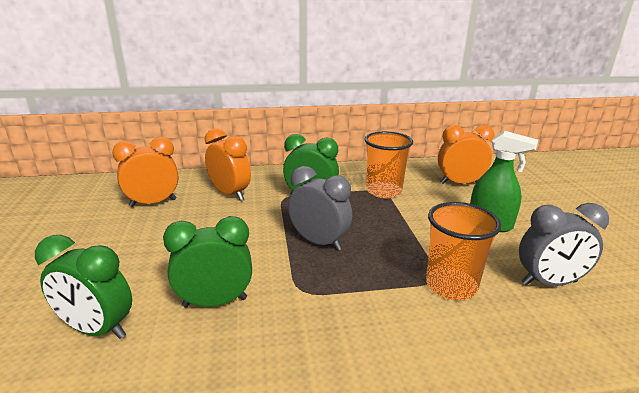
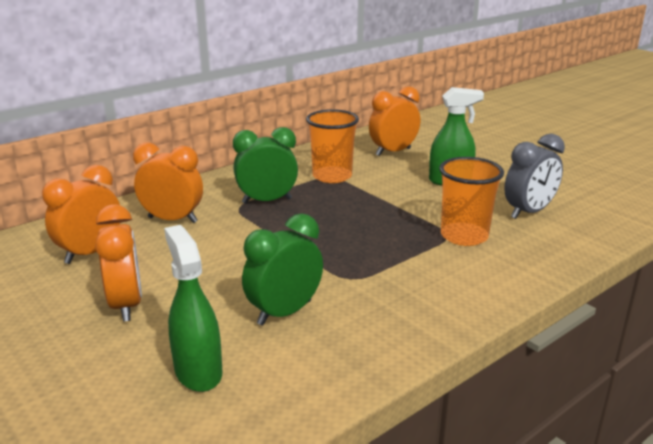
camera: 30 degrees left, 0 degrees up
green clock [35,235,132,339] -> green spray bottle [164,225,223,392]
grey clock [288,166,352,251] -> none
none -> orange clock [95,204,142,322]

